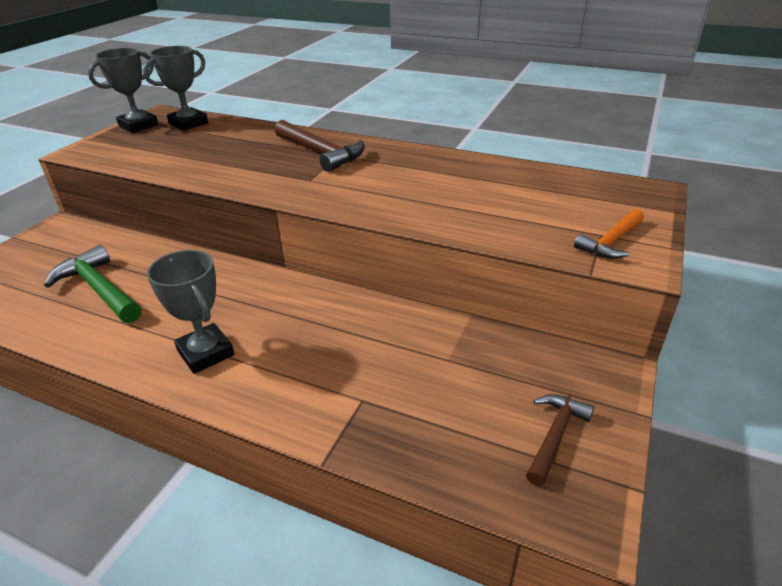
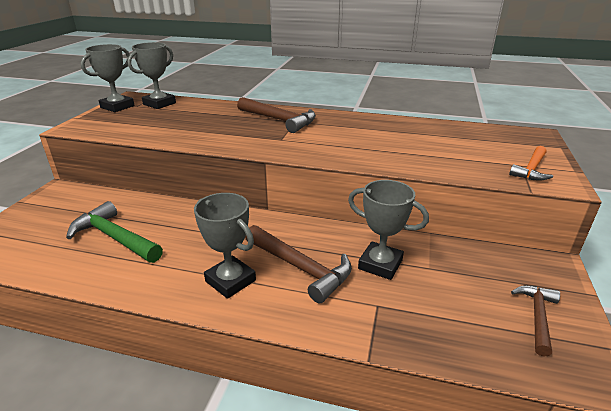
camera: 10 degrees left, 5 degrees down
none -> brown hammer [245,225,352,303]
none -> grey trophy [348,180,429,280]

